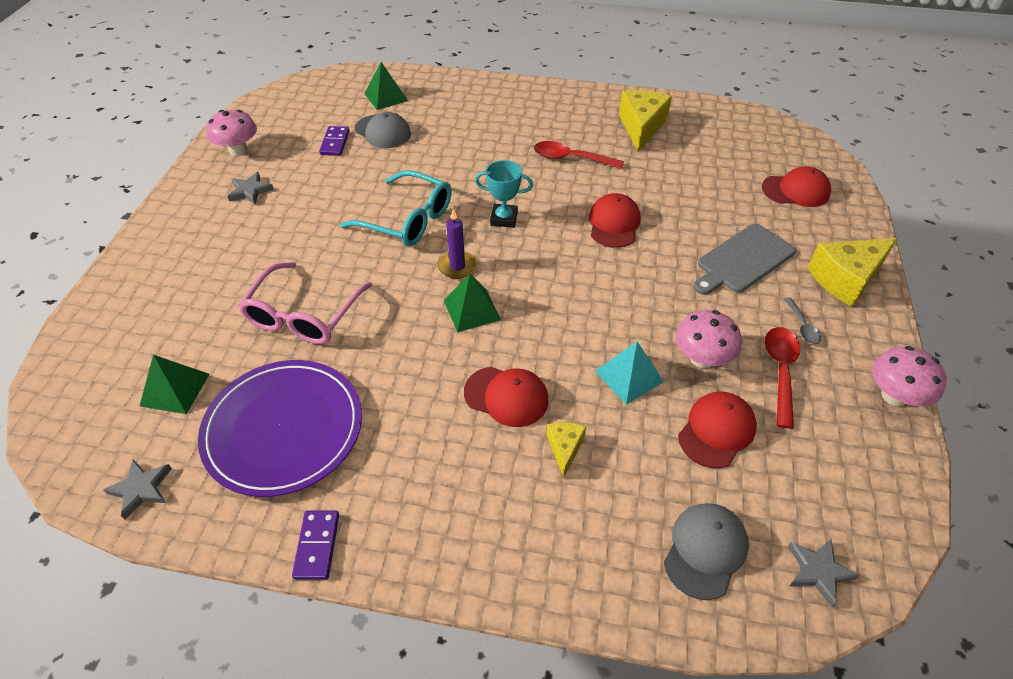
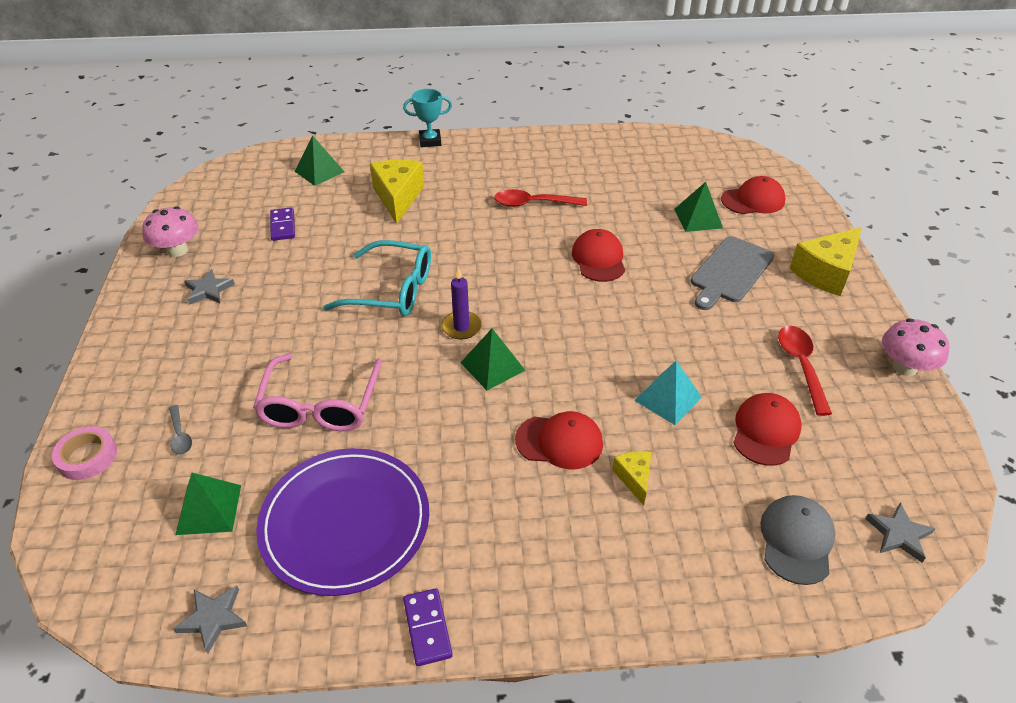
camera: 15 degrees left, 5 degrees down
grey cap [355,112,411,148] -> none
turquoise trophy [475,160,533,228] -> turquoise trophy moved to [403,89,452,147]
yellow cheese [619,90,672,152] -> yellow cheese moved to [370,160,424,224]
pink mushroom [676,310,741,368] -> none
grey spoon [784,297,821,344] -> grey spoon moved to [169,405,192,455]
none -> pink tape [52,426,117,480]
none -> green pyramid [674,182,723,232]

